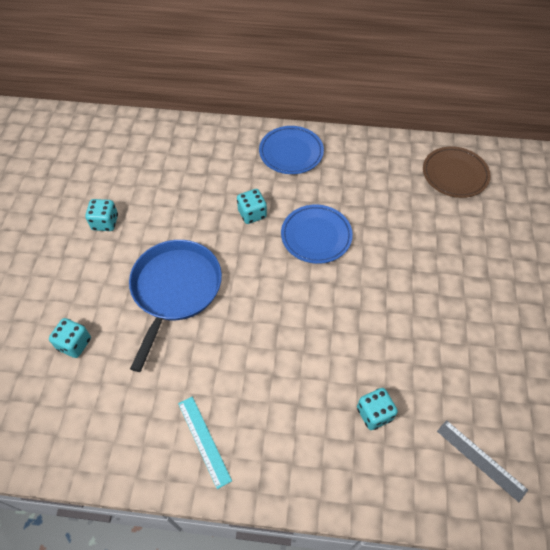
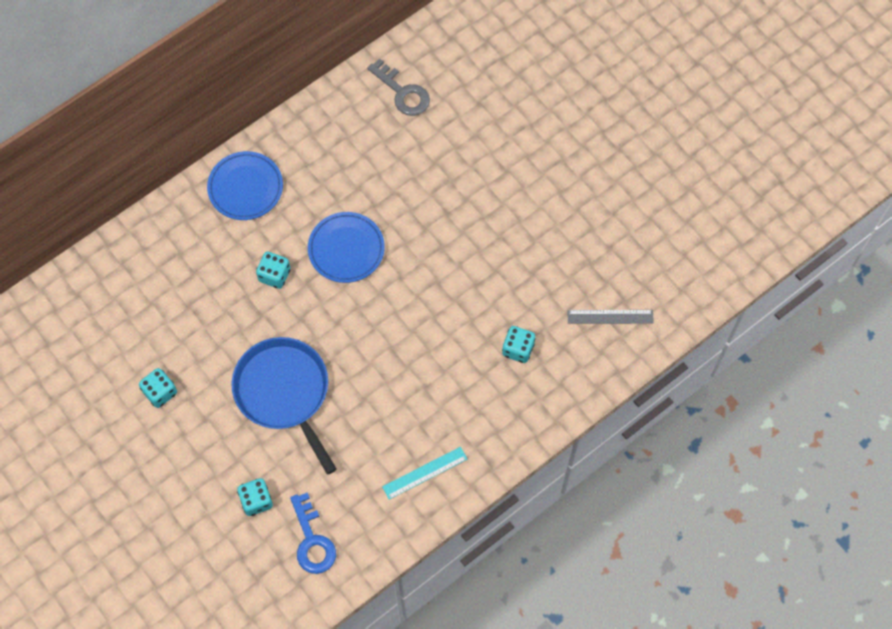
camera: 45 degrees left, 10 degrees up
turquoise ruler [178,396,232,489] -> turquoise ruler turned 45 degrees counterclockwise [382,447,467,500]
brown plate [423,146,491,198] -> grey key [367,58,430,116]
none -> blue key [290,492,336,574]

